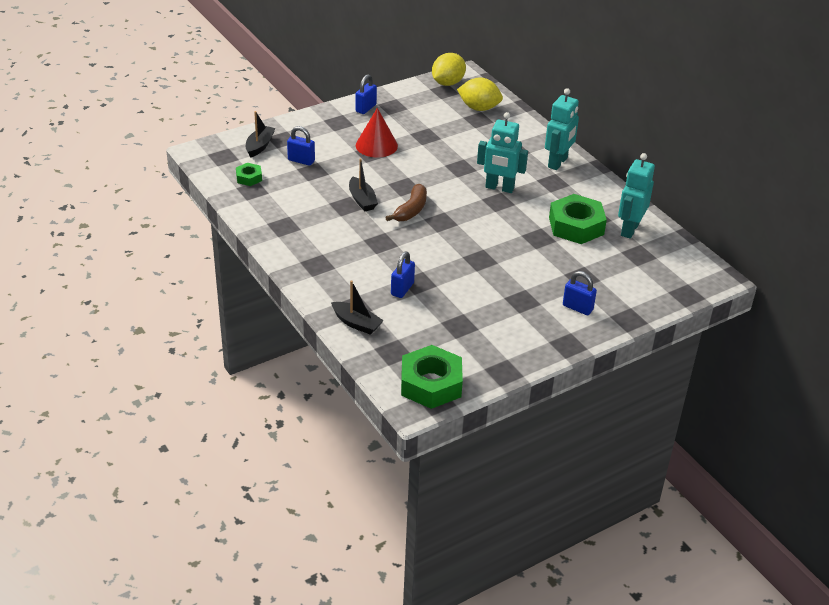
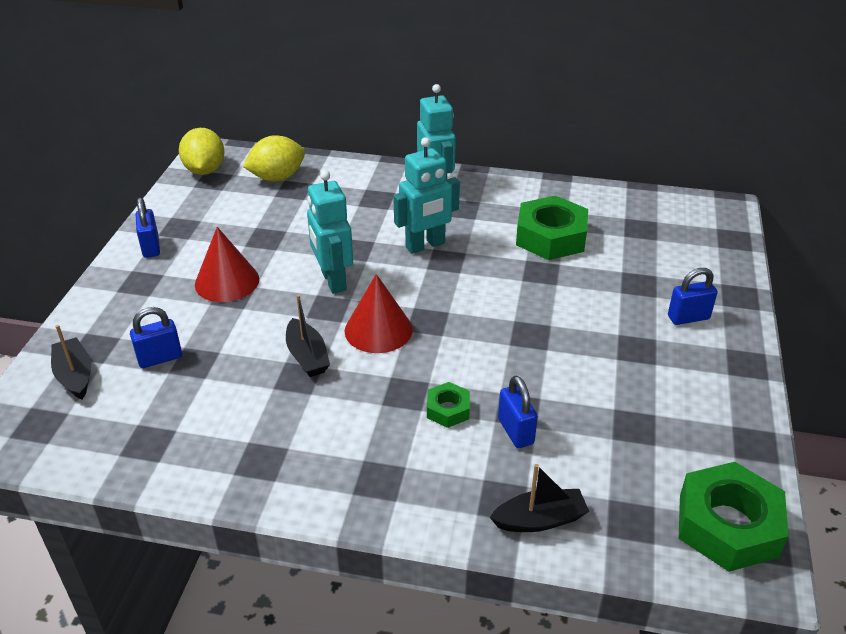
camera: 45 degrees left, 0 degrees up
green nut [236,163,262,186] -> green nut moved to [427,382,470,428]
black boat [349,158,378,212] -> black boat turned 45 degrees clockwise [286,295,330,377]
brown banana [385,184,427,221] -> red cone [344,274,413,353]
turquoise robot [618,153,655,239] -> turquoise robot moved to [307,170,353,294]

